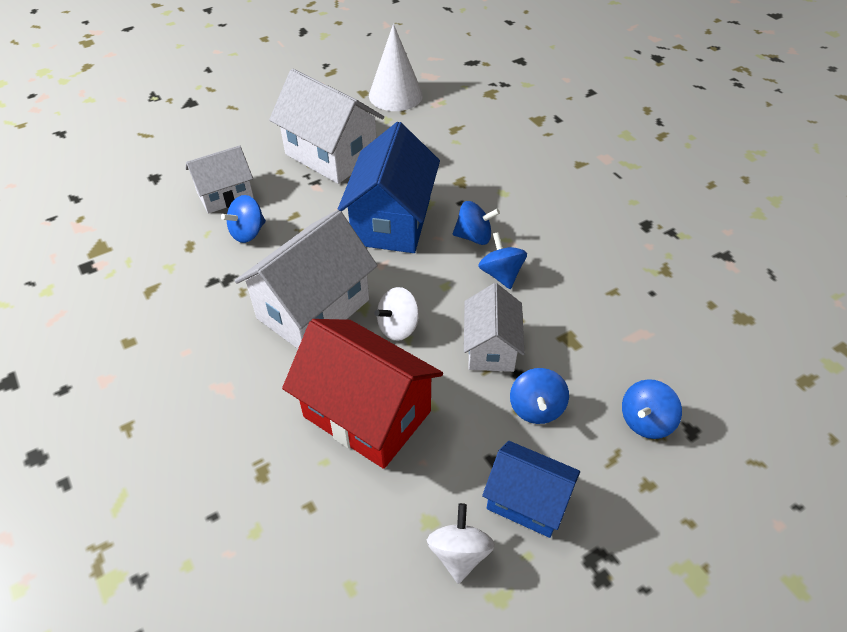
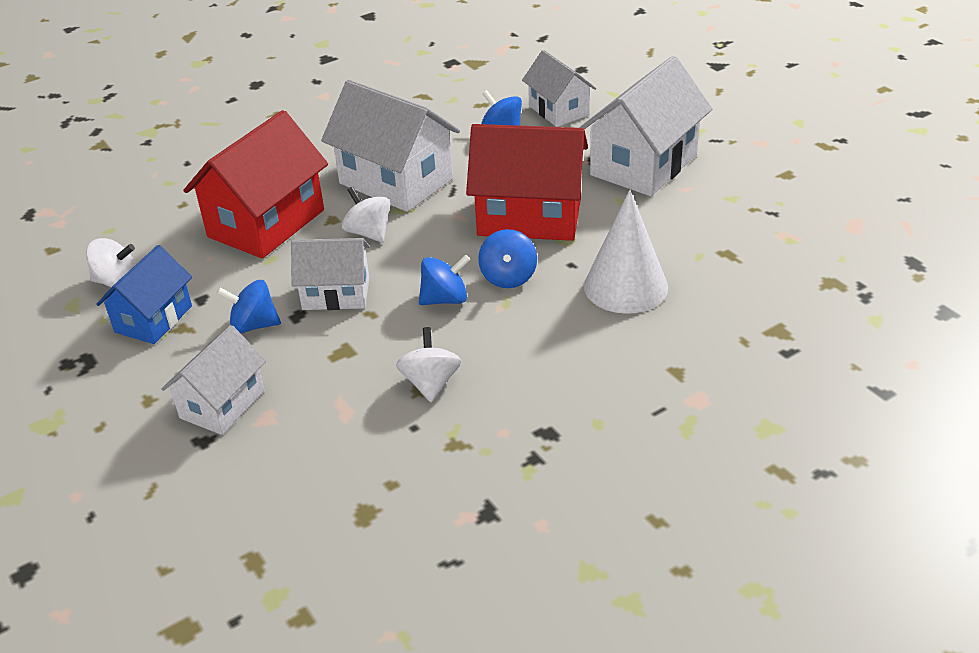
camera: 90 degrees right, 10 degrees down
blue house [337,122,440,253] -> red house [466,124,588,241]
white cone [369,24,423,111] -> white cone moved to [584,190,668,314]
blue spinning top [622,379,682,439] -> white house [162,325,266,435]
none -> white spinning top [396,327,461,402]

